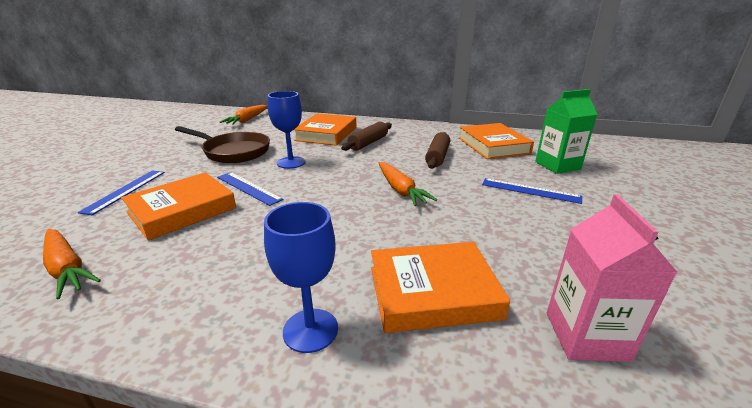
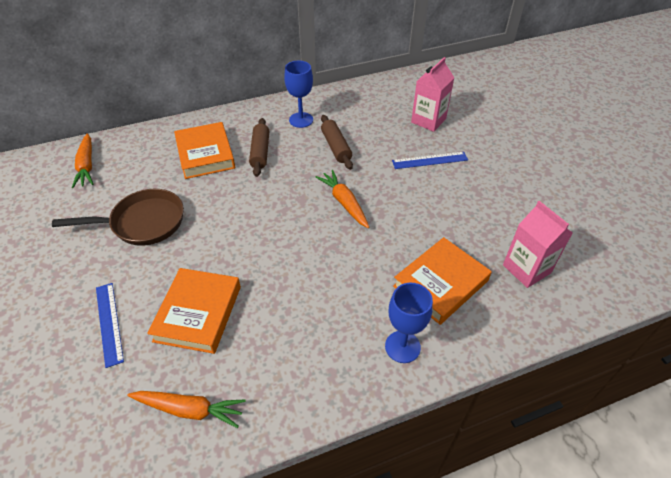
camera: 35 degrees left, 20 degrees up
blue ruler [217,172,283,206] -> none
blue goblet [268,91,305,169] -> blue goblet moved to [284,61,313,128]
orange carrot [379,162,437,206] -> orange carrot turned 150 degrees counterclockwise [316,170,369,228]
orange book [459,123,534,159] -> none
green carton [535,89,597,174] -> pink carton [411,57,454,132]

